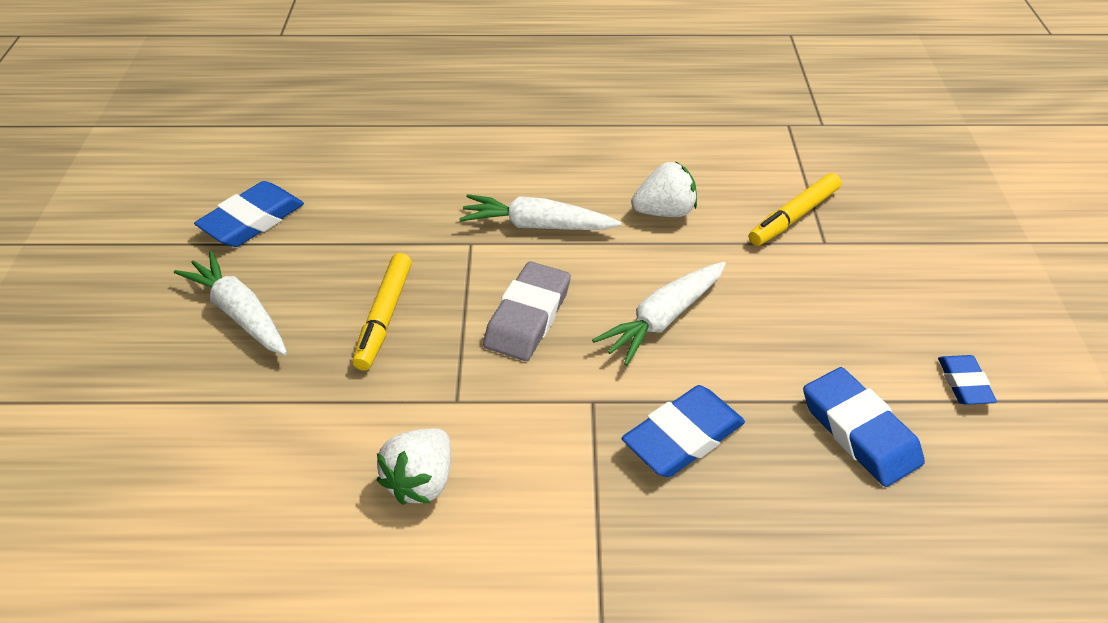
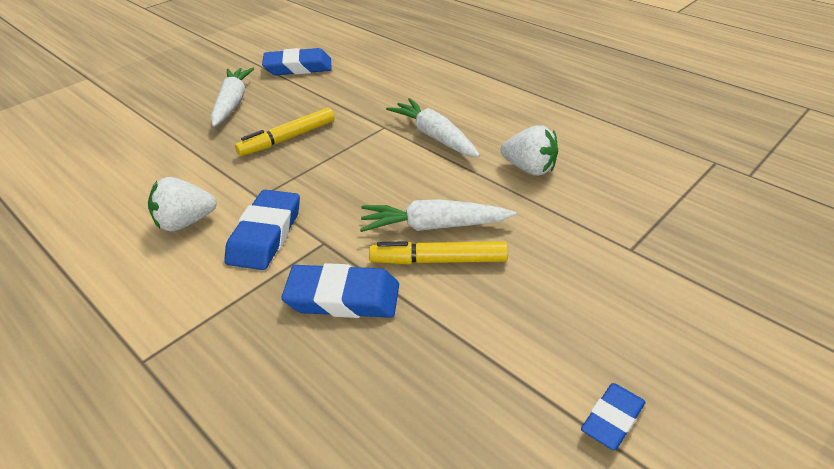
camera: 45 degrees right, 5 degrees down
grey eraser [483,261,571,361] -> none
yellow marker [749,173,841,246] -> yellow marker moved to [369,241,508,264]
blue eraser [803,367,925,487] -> blue eraser moved to [224,190,300,270]

